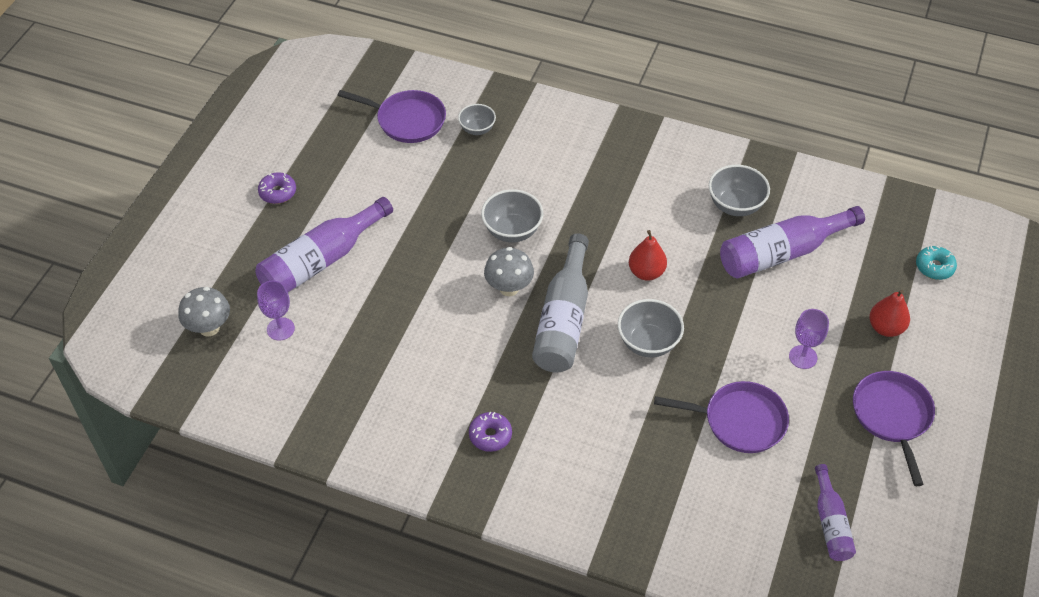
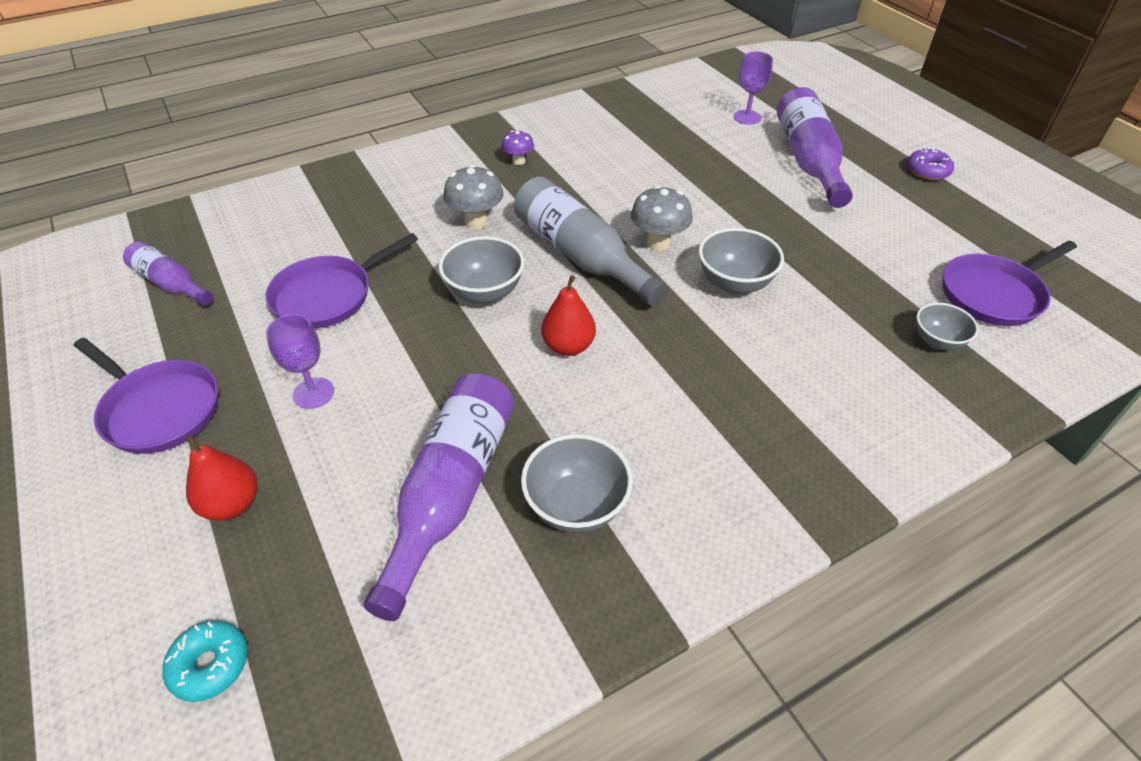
camera: 130 degrees right, 5 degrees down
grey mushroom [178,287,230,337] -> grey mushroom moved to [443,165,503,229]
purple donut [469,412,512,452] -> purple mushroom [502,130,534,165]

